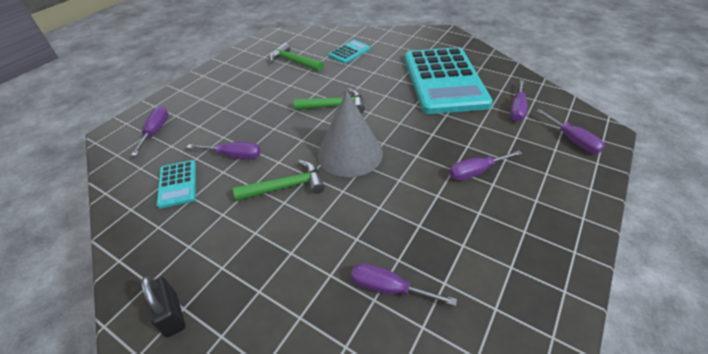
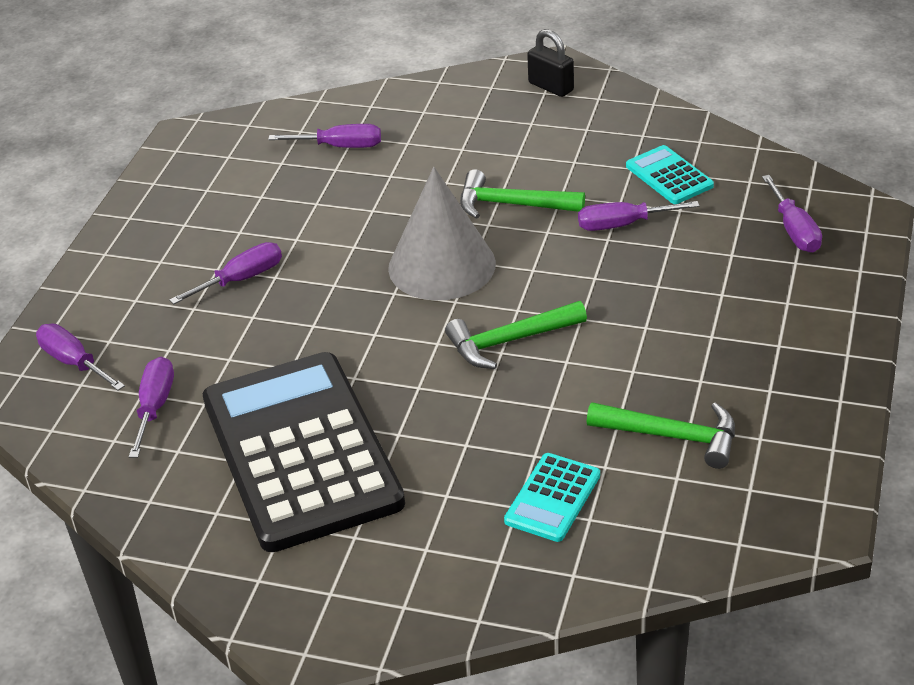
camera: 165 degrees right, 5 degrees down
green hammer [233,160,325,201] -> green hammer turned 45 degrees clockwise [460,169,585,219]
turquoise calculator [405,47,493,114] -> black calculator [203,352,405,552]

